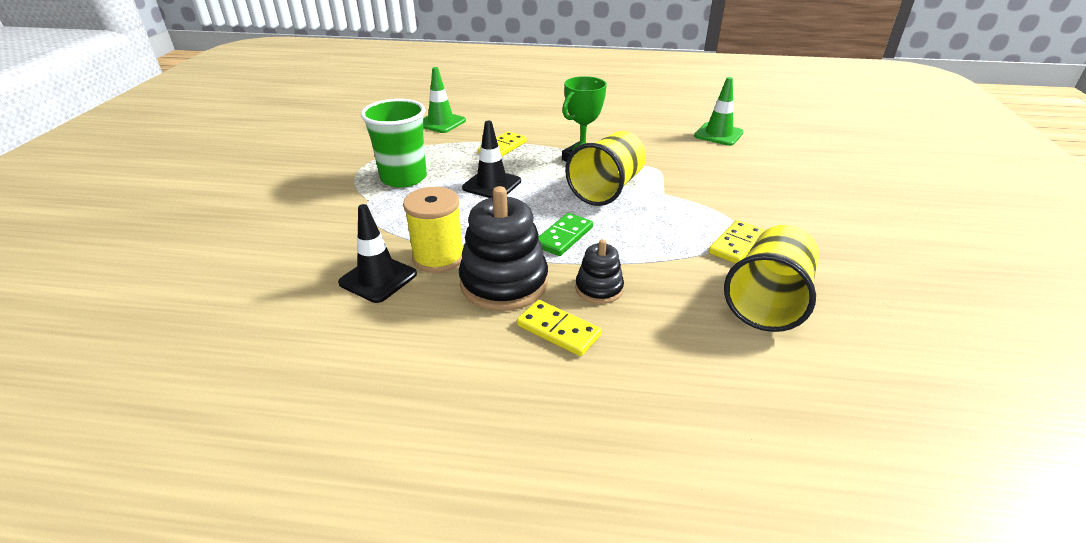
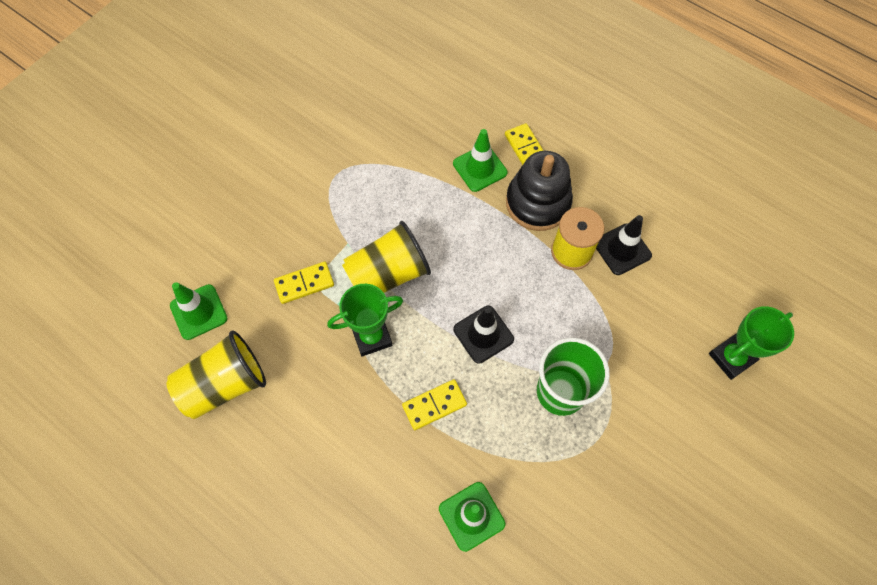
camera: 150 degrees left, 30 degrees up
green domino [538,213,593,256] -> none
black stacking toy [575,239,624,304] -> green traffic cone [453,129,507,192]
yellow domino [709,220,766,264] -> yellow domino moved to [274,262,334,304]
yellow cup [724,225,819,332] -> yellow cup moved to [167,330,266,419]
none -> green trophy [709,306,794,380]

